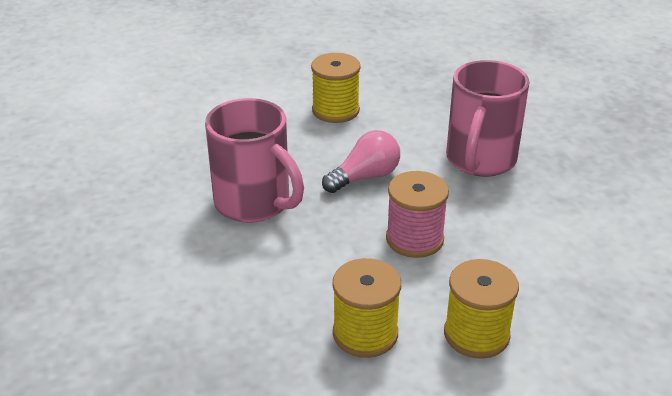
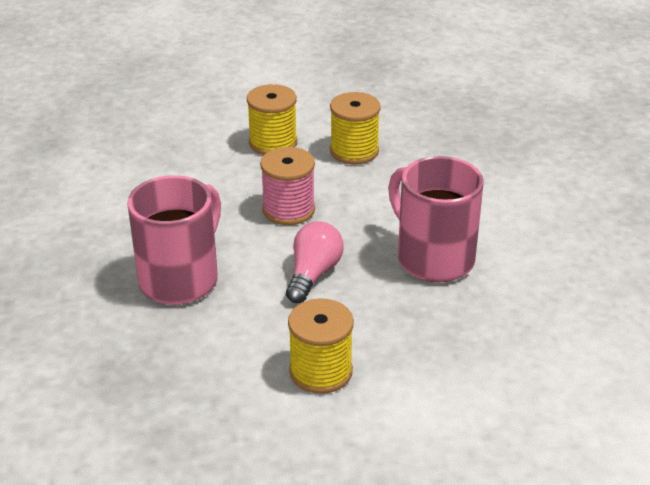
camera: 170 degrees left, 0 degrees up
pink light bulb [322,130,400,193] -> pink light bulb turned 135 degrees clockwise [286,221,344,303]

